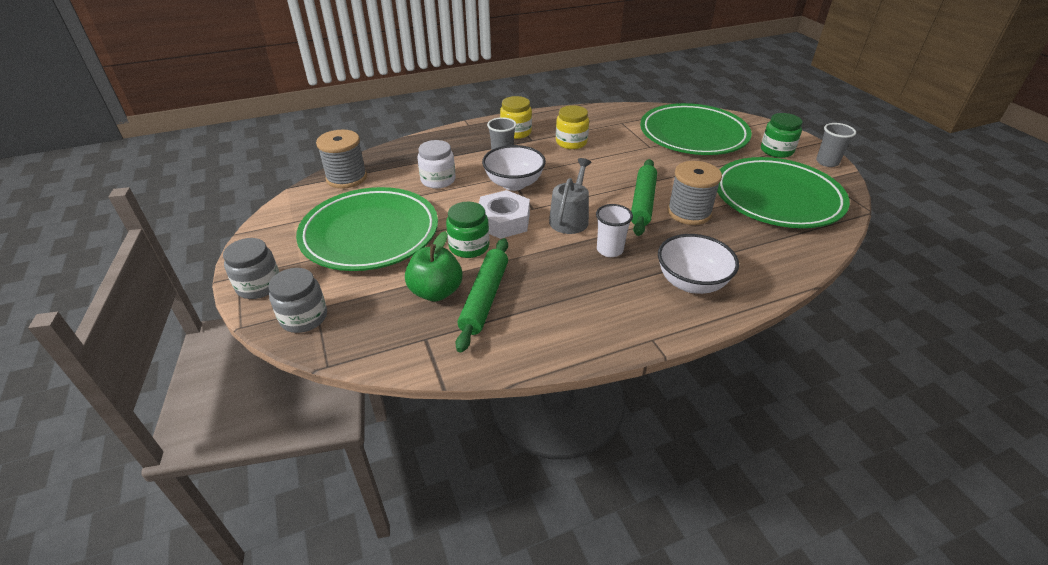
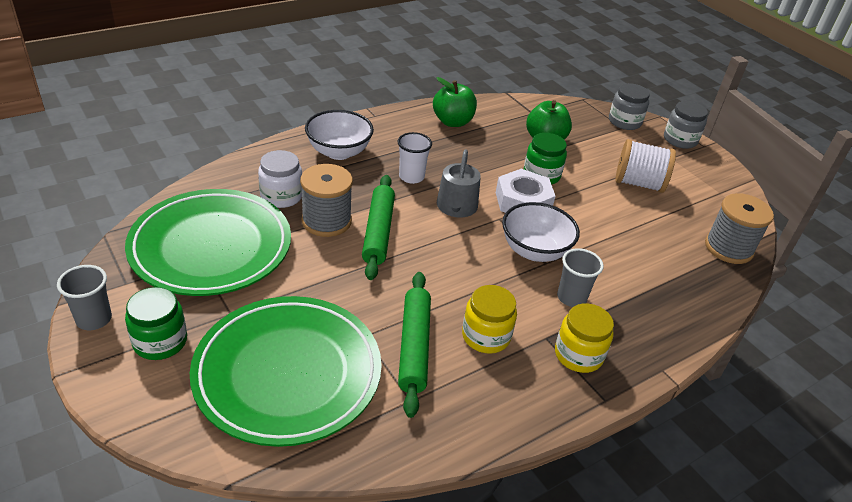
camera: 165 degrees right, 0 degrees up
green plate [296,187,438,271] -> white spool [615,139,676,193]
white jar [417,140,456,188] -> white jar moved to [258,150,302,208]
green rolling pin [455,238,508,353] -> green rolling pin moved to [398,272,431,418]
none -> green apple [433,77,477,127]

